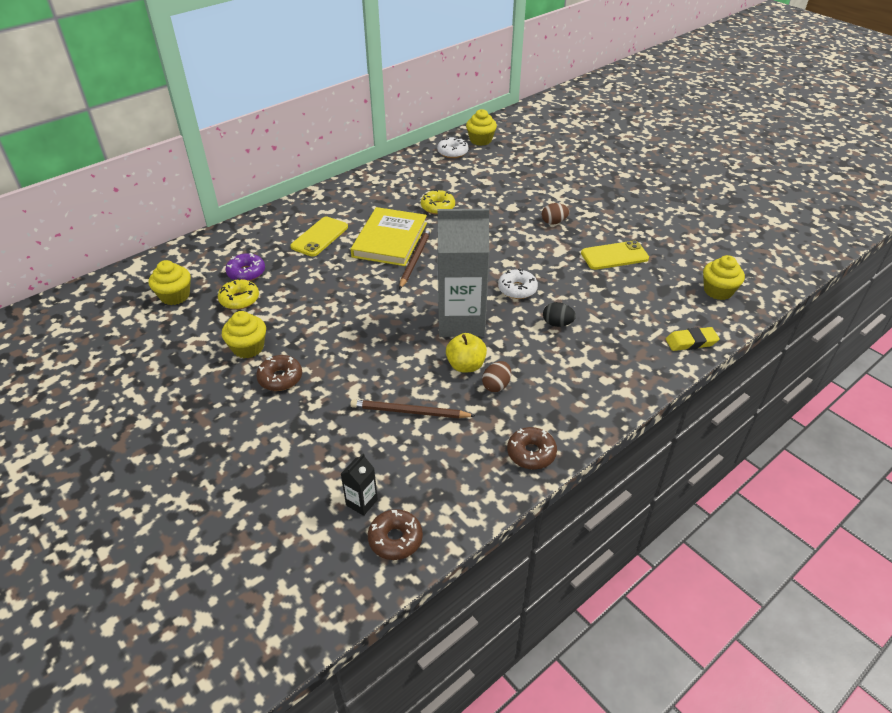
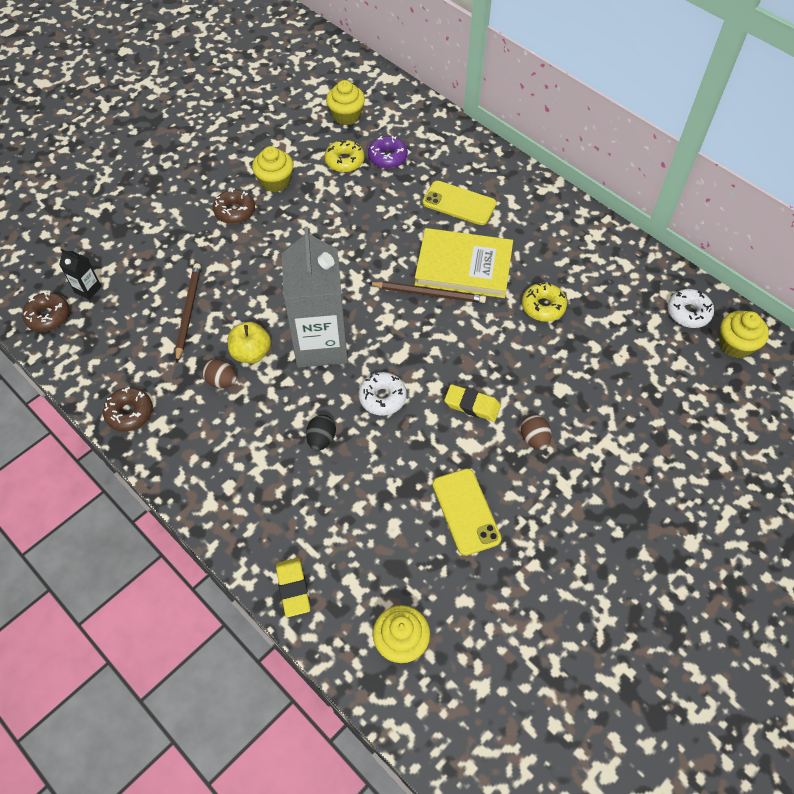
camera: 85 degrees right, 15 degrees up
none -> yellow eraser [444,384,501,422]

